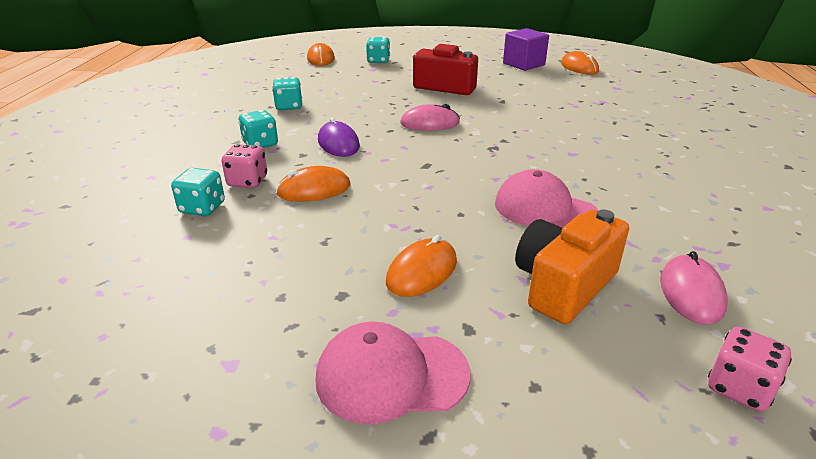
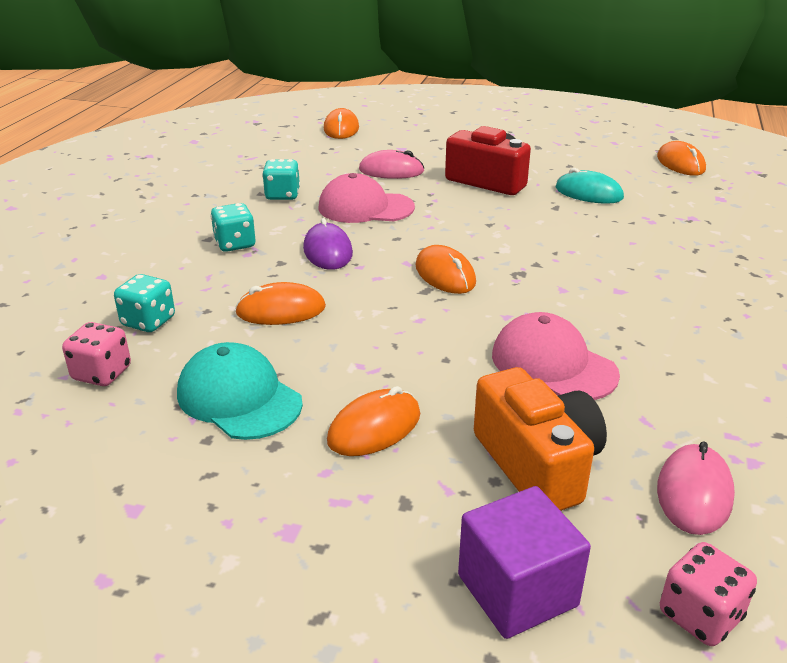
camera: 10 degrees right, 0 degrees up
pink dice [221,144,267,188] -> pink dice moved to [62,322,131,386]
pink cap [316,322,471,424] -> pink cap moved to [318,173,415,223]
turquoise dice [366,37,390,63] -> none
pink mouse [400,104,460,131] -> pink mouse moved to [359,150,424,179]
purple cube [503,28,549,71] -> purple cube moved to [458,486,591,639]
orange camera [515,210,629,324] -> orange camera turned 105 degrees clockwise [474,367,607,511]
none -> turquoise cap [177,342,303,440]
none -> orange mouse [416,245,476,294]
none -> turquoise mouse [555,168,624,204]

